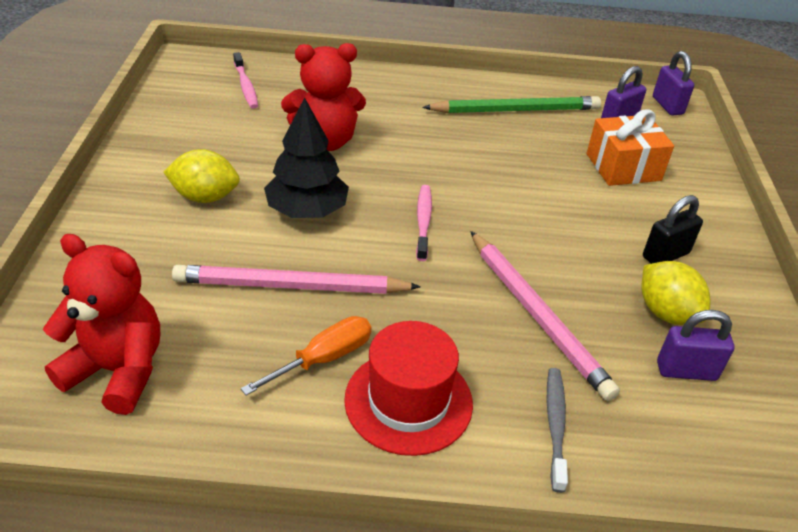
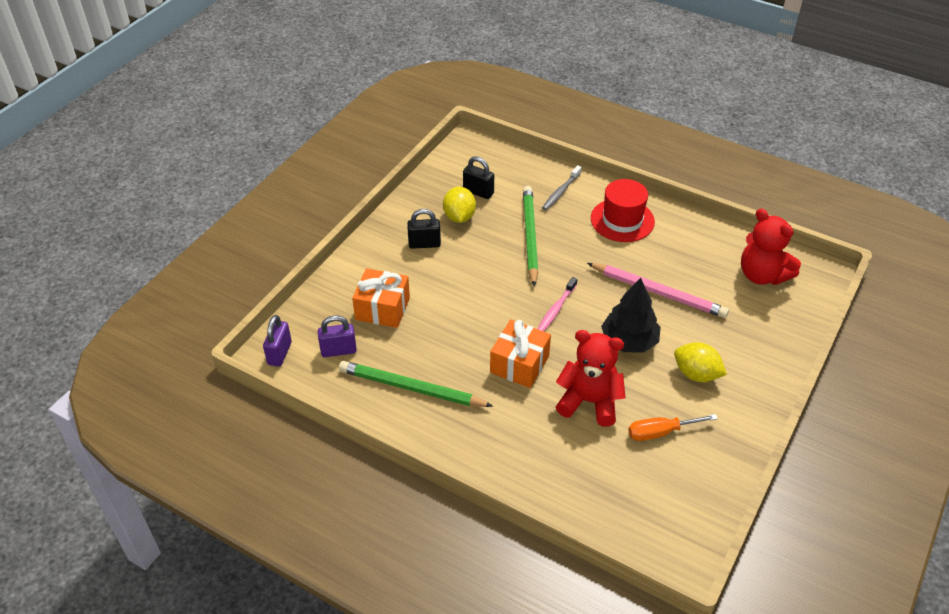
camera: 150 degrees left, 5 degrees up
pink toothbrush [233,52,258,109] -> none
orange screwdriver [241,316,372,395] -> orange screwdriver moved to [628,414,718,441]
pink pencil [470,231,620,401] -> green pencil [523,186,538,287]
purple padlock [657,310,735,381] -> black padlock [463,156,494,199]
none -> orange gift [490,320,551,388]

